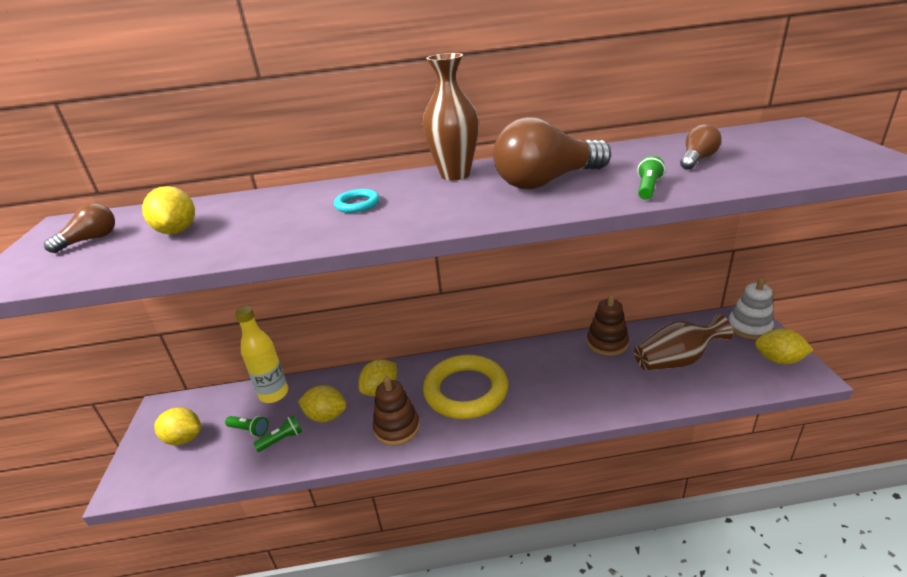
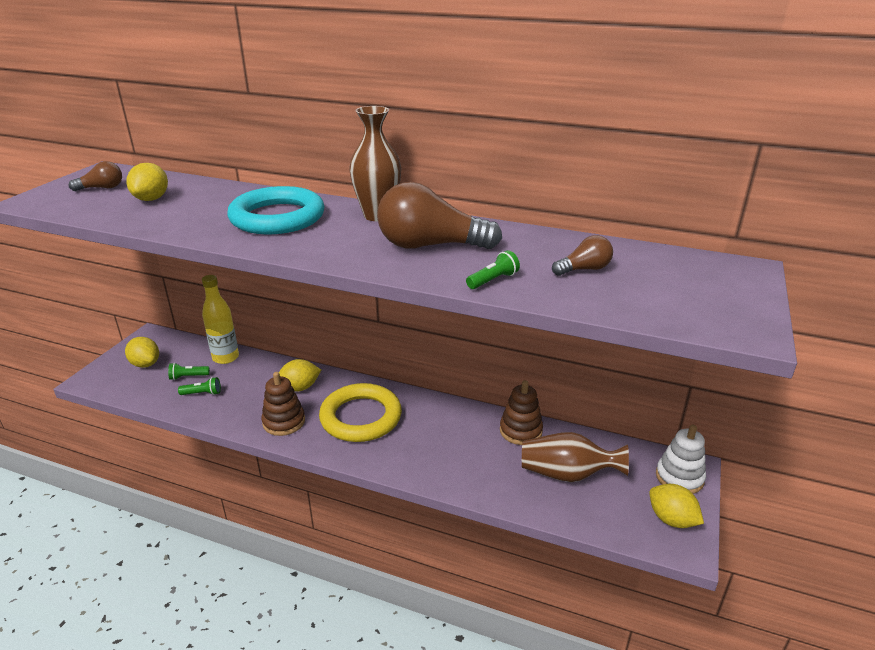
camera: 25 degrees right, 0 degrees up
green flashlight [225,416,268,437] -> green flashlight turned 120 degrees clockwise [168,363,210,380]
yellow lemon [298,385,347,422] -> none
turquoise ring [334,189,380,213] -> turquoise ring [227,186,324,234], size x2.37

